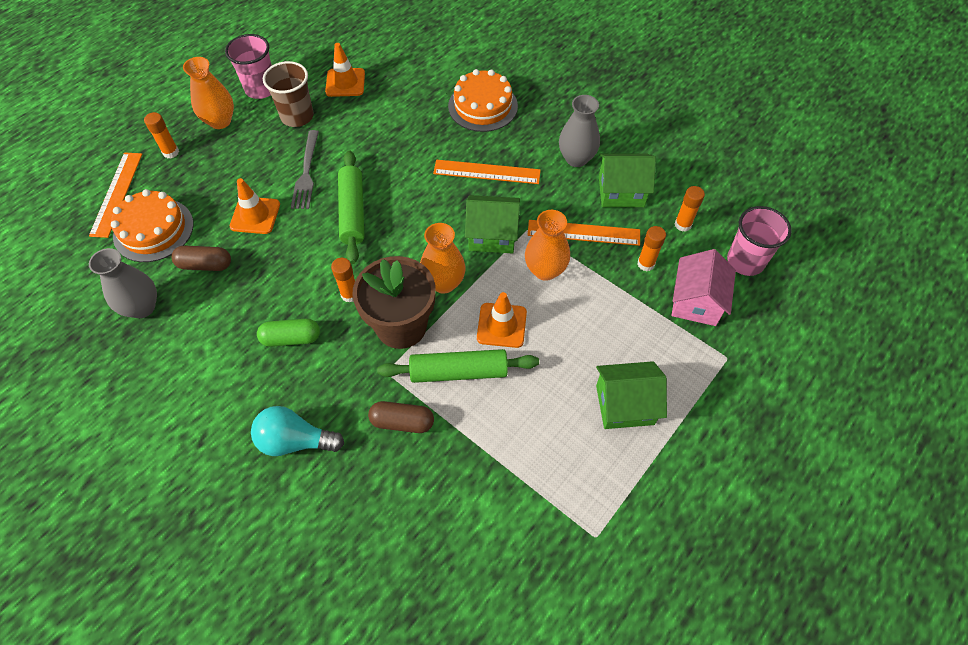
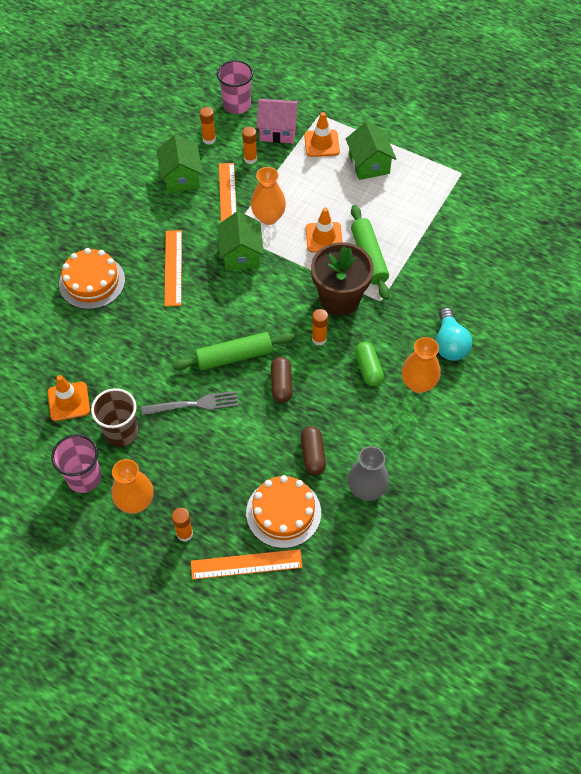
camera: 100 degrees left, 0 degrees up
orange traffic cone [229,178,280,234] -> orange traffic cone moved to [304,112,340,157]
brown capsule [368,401,434,433] -> brown capsule moved to [271,357,293,403]
orange vase [420,223,466,293] -> orange vase moved to [402,337,440,393]
grey vase [559,95,600,167] -> none

